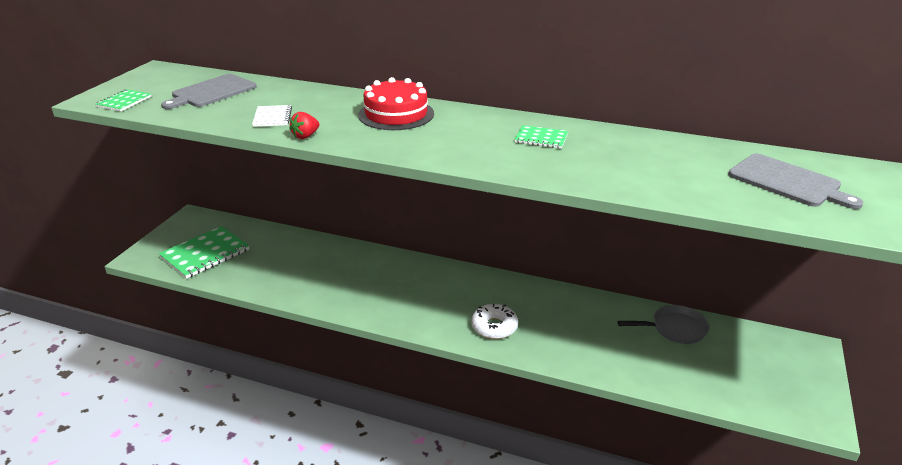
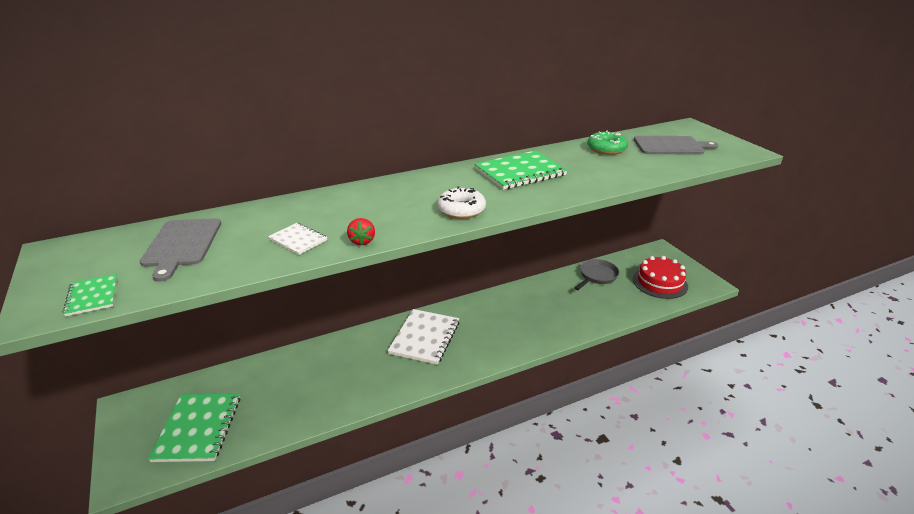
camera: 45 degrees left, 0 degrees up
red cake [358,77,434,130] -> red cake moved to [633,256,688,299]
white donut [472,304,518,339] -> white donut moved to [437,186,486,219]
green notebook [515,125,568,149] -> green notebook [474,151,567,190], size x1.92
none -> white notebook [388,309,459,365]
none -> green donut [588,131,628,155]

